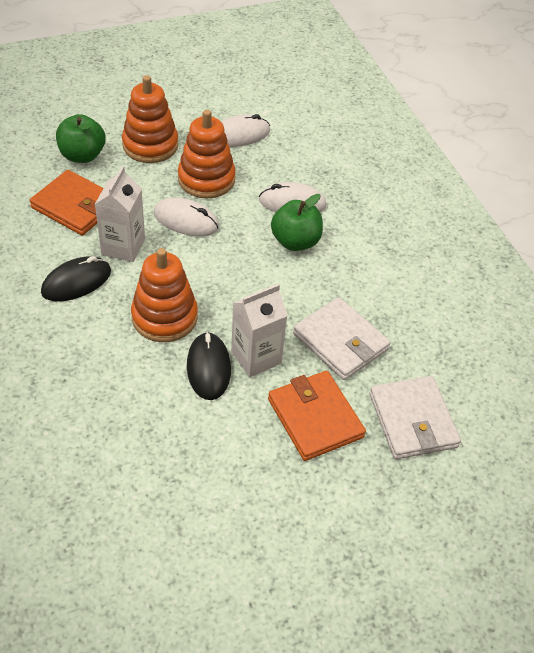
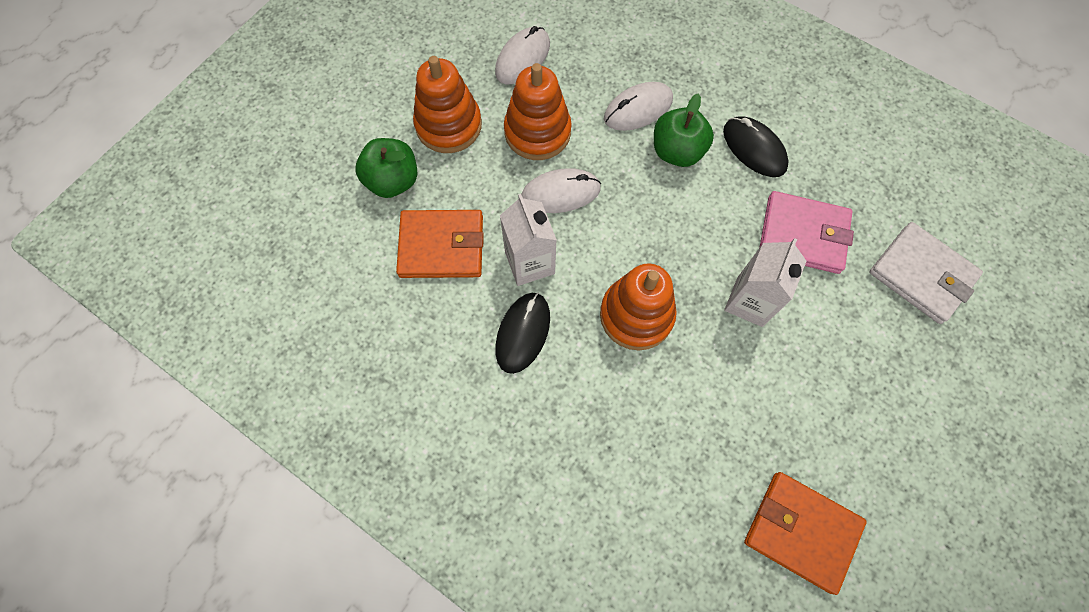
camera: 30 degrees left, 20 degrees up
black mouse [187,332,231,400] -> black mouse moved to [723,116,789,177]
orange wallet [268,371,366,461] -> orange wallet moved to [744,472,867,595]
white wallet [293,297,391,380] -> pink wallet [759,191,854,274]

